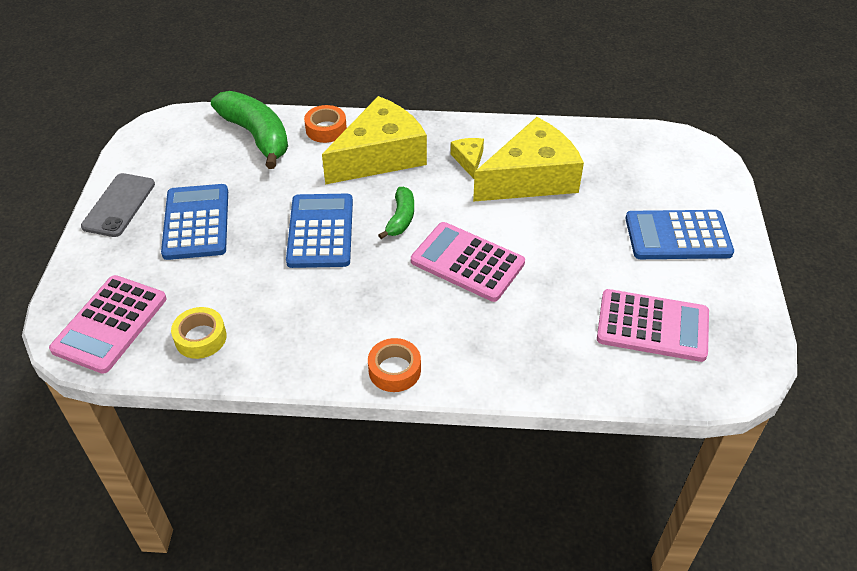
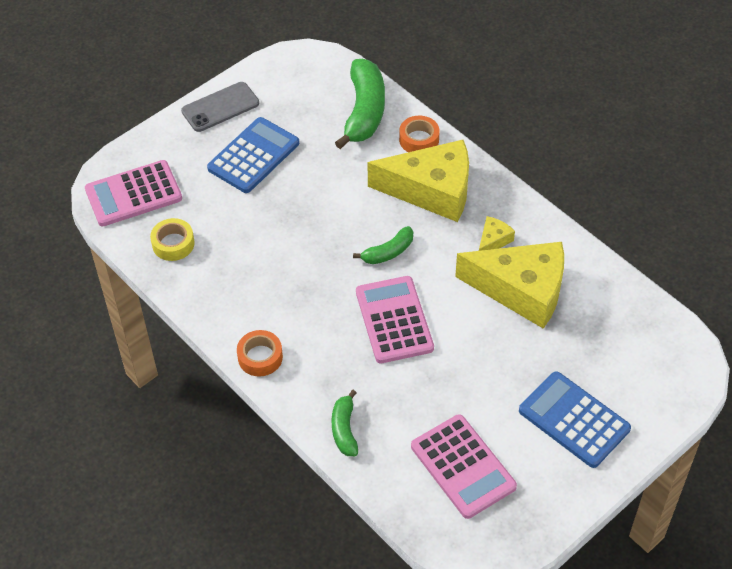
camera: 45 degrees right, 5 degrees up
blue calculator [286,194,353,268] -> none
none -> green banana [332,390,358,456]

